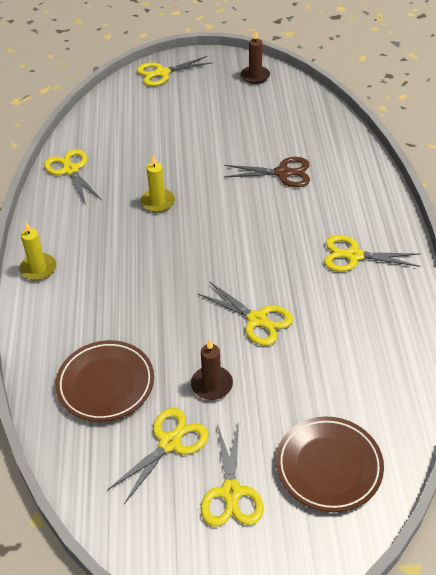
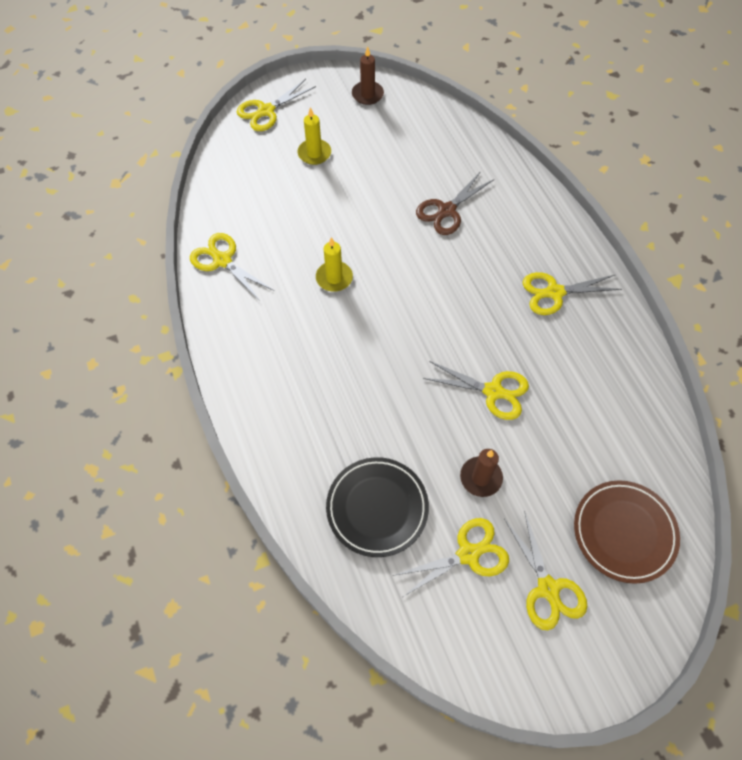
camera: 20 degrees left, 15 degrees up
yellow candle [19,222,56,281] -> yellow candle moved to [298,107,331,165]
brown plate [56,340,154,422] -> black plate [326,457,429,557]
yellow scissors [107,408,209,504] -> yellow scissors turned 45 degrees clockwise [393,518,509,596]
brown scissors [225,157,310,187] -> brown scissors turned 150 degrees clockwise [416,171,494,235]

